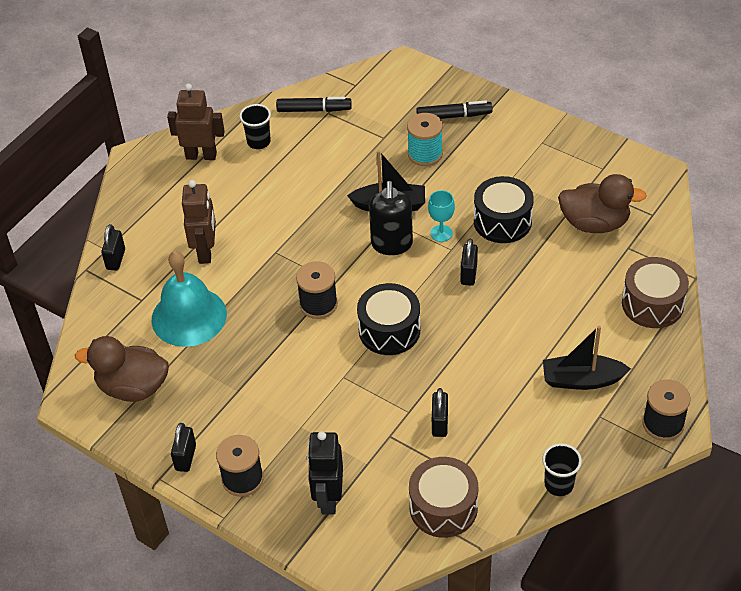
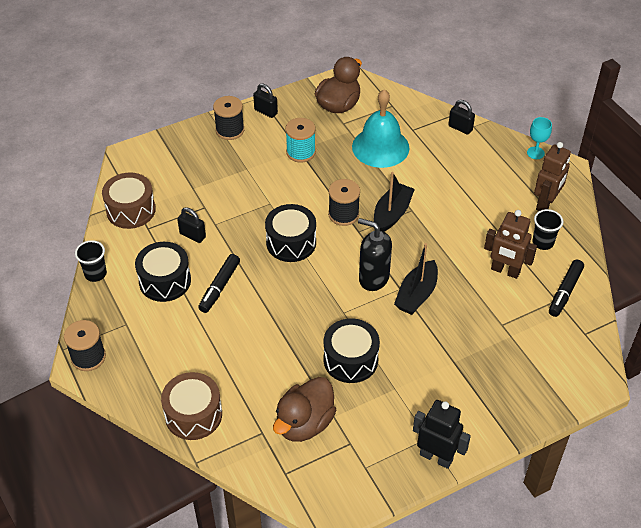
camera: 115 degrees right, 0 degrees up
brown robot [182,180,216,264] -> brown robot moved to [484,210,537,279]
black robot [307,431,343,514] -> black robot moved to [413,400,471,469]
turquoise spool [407,113,443,166] -> turquoise spool moved to [286,118,316,163]
black marker [416,100,493,119] -> black marker moved to [198,254,240,313]
turquoise goblet [428,190,455,242] -> turquoise goblet moved to [527,117,552,159]
black padlock [461,239,478,286] -> none
black boat [543,326,631,390] -> black boat moved to [374,172,415,232]
none -> black drum [135,242,191,302]

